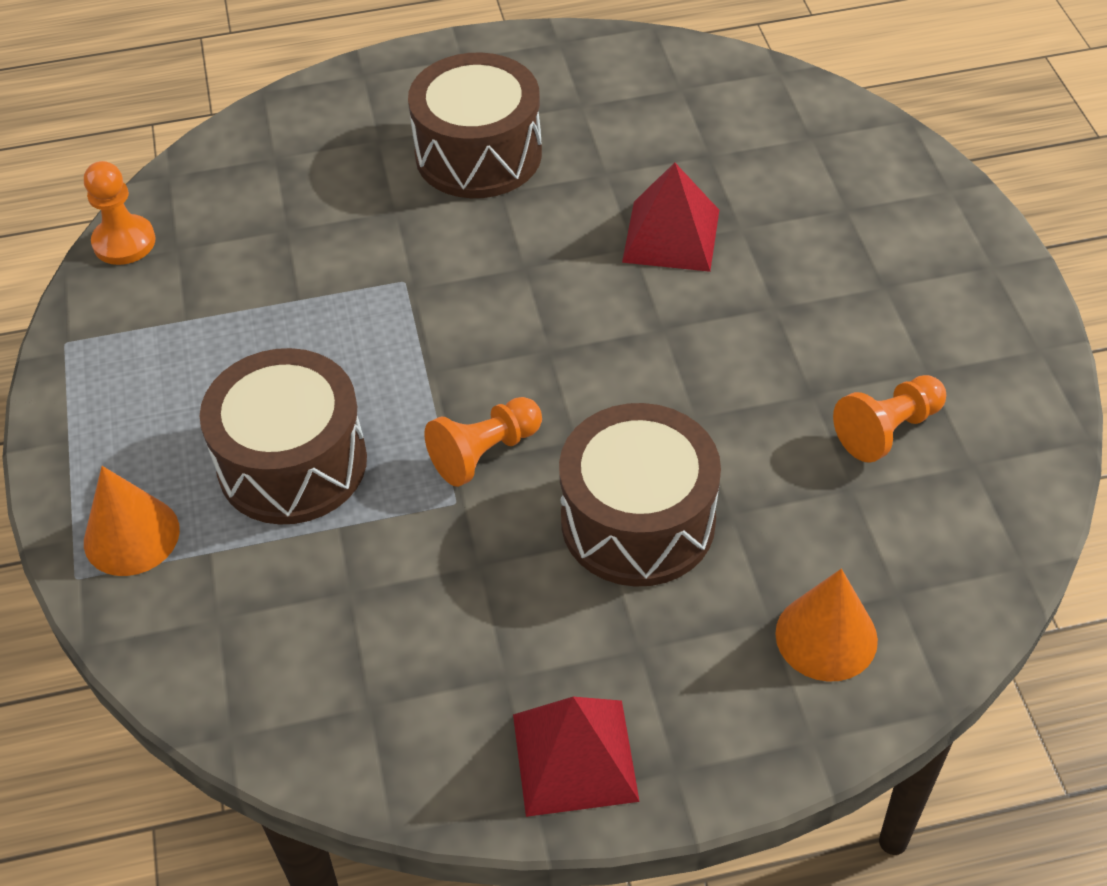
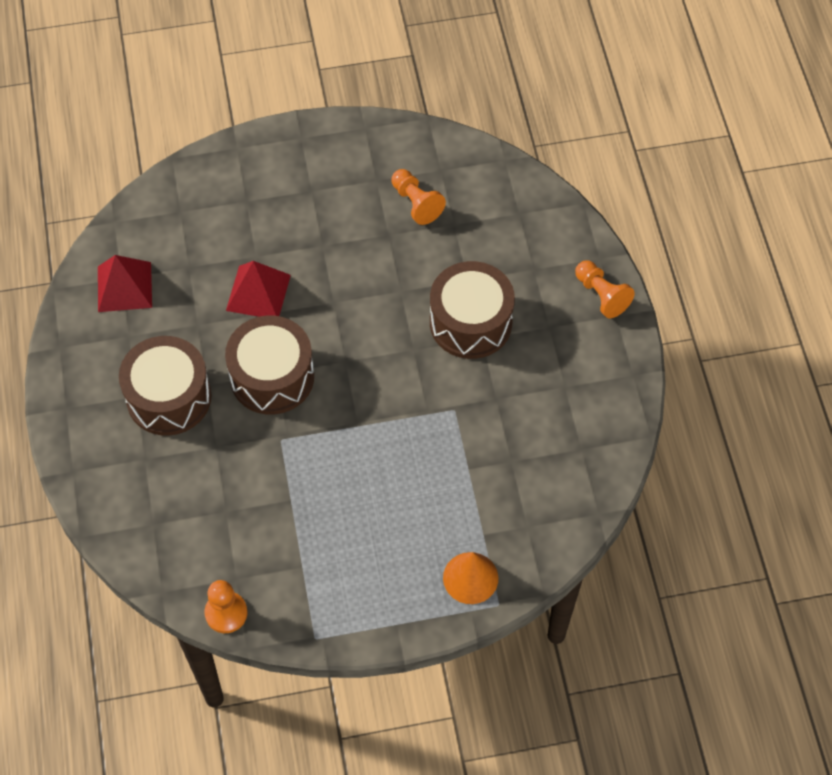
camera: 90 degrees left, 10 degrees up
brown drum [200,348,367,525] -> brown drum moved to [225,315,314,415]
orange pawn [424,397,542,487] -> orange pawn moved to [575,261,635,318]
red pyramid [513,697,640,817] -> red pyramid moved to [98,255,152,312]
orange cone [775,569,878,682] -> none

